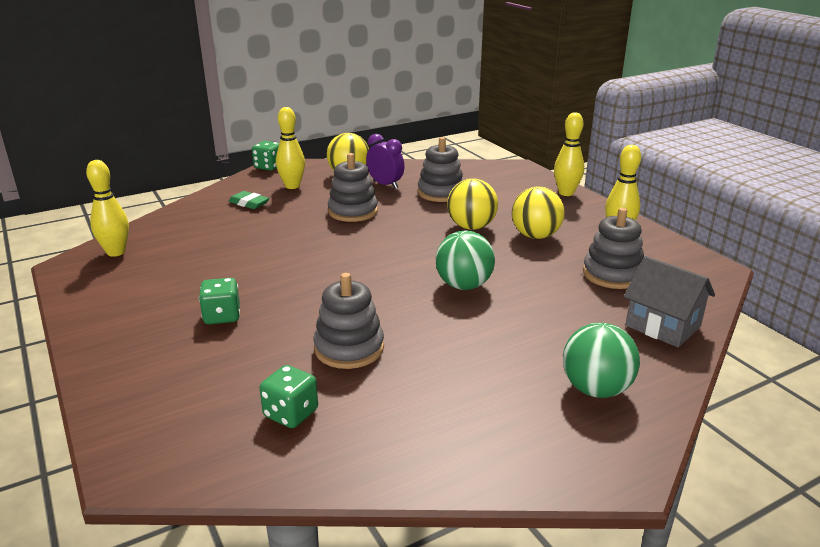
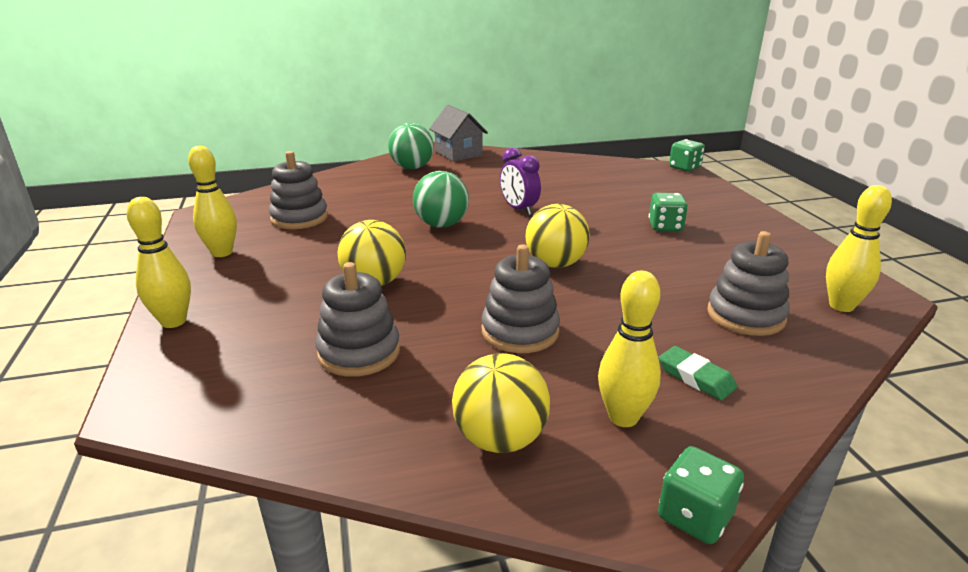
camera: 165 degrees left, 0 degrees up
green dice [259,365,318,428] -> green dice moved to [669,139,705,172]
grey stacking toy [313,273,384,369] -> grey stacking toy moved to [707,231,790,336]
purple clock [366,134,405,189] -> purple clock moved to [500,148,541,215]
yellow ball [512,186,564,239] -> yellow ball moved to [525,204,590,268]
grey house [624,256,715,347] -> grey house moved to [429,105,488,161]

